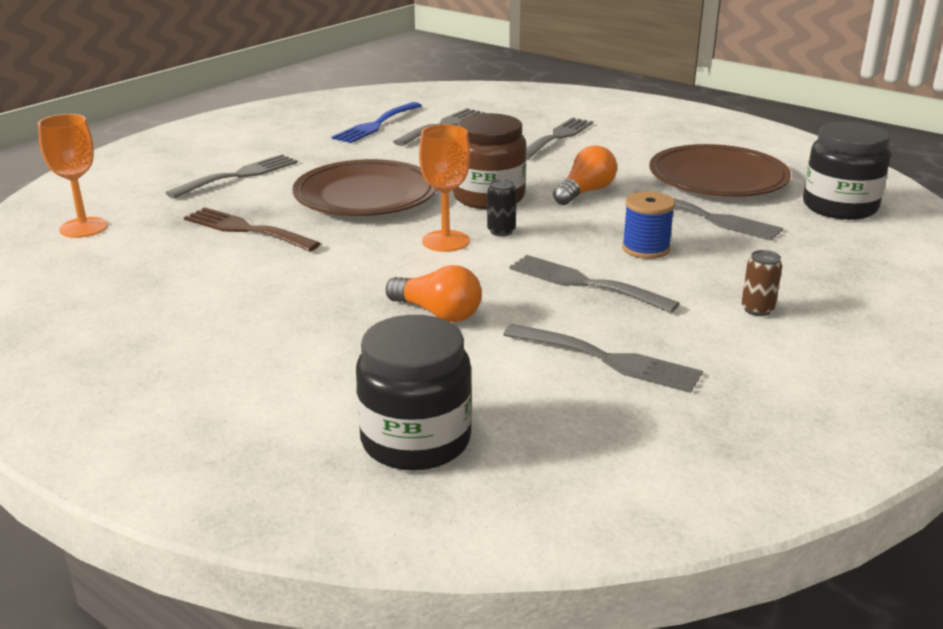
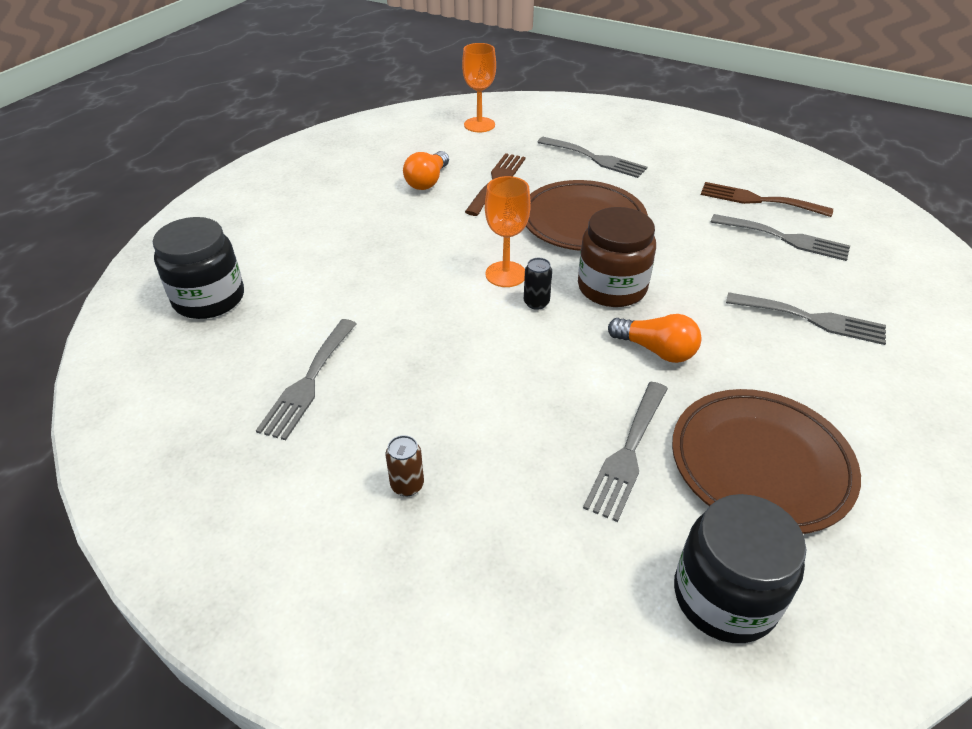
camera: 80 degrees right, 15 degrees up
blue fork [332,102,422,143] -> brown fork [701,182,833,217]
orange light bulb [386,265,482,322] -> orange light bulb moved to [403,151,449,190]
grey fork [509,255,680,313] -> none
blue spool [622,191,675,259] -> none

